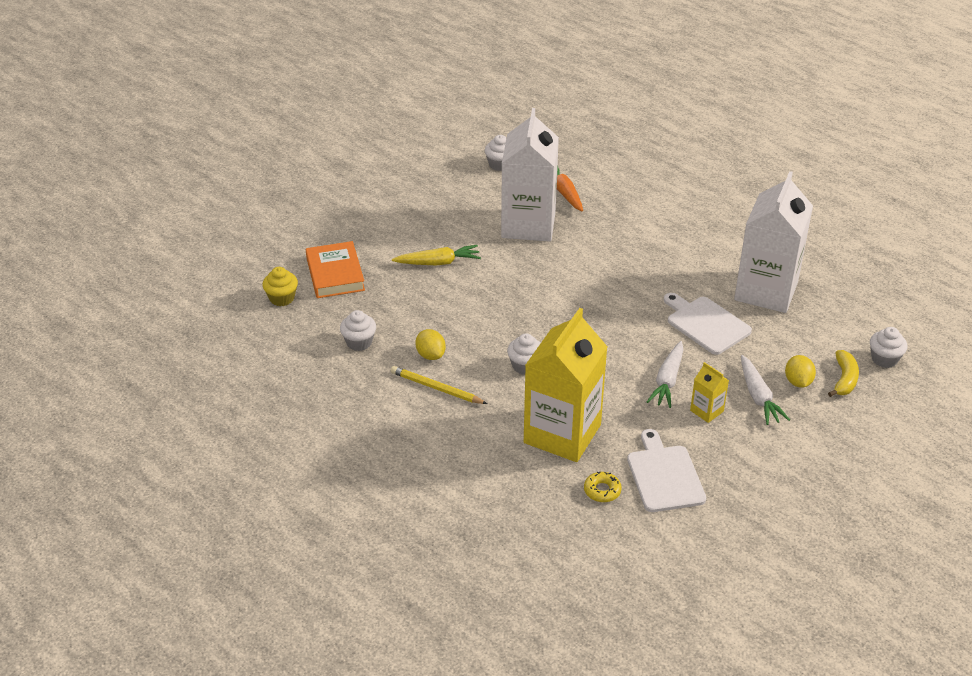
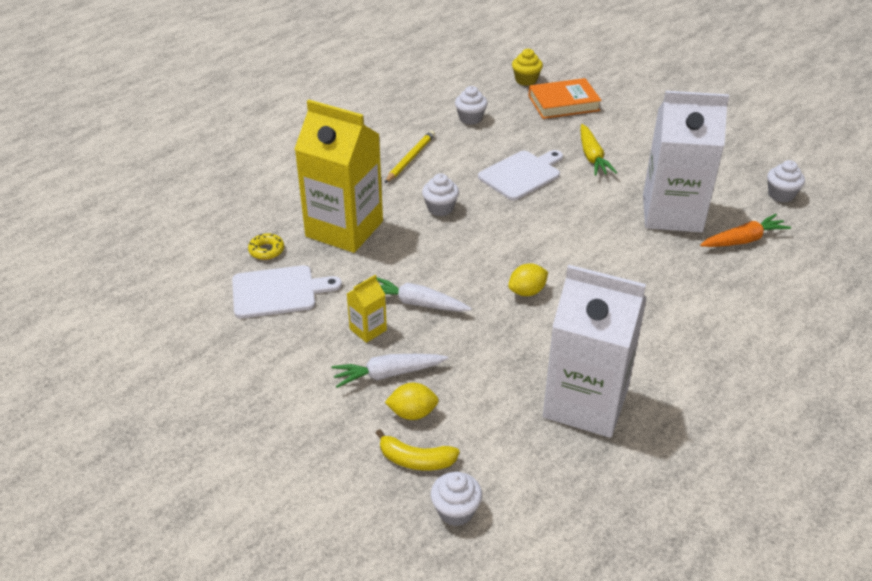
camera: 90 degrees right, 0 degrees up
yellow lemon [415,329,446,360] -> yellow lemon moved to [508,263,548,296]
white cutting board [664,293,752,355] -> white cutting board moved to [478,150,563,200]

